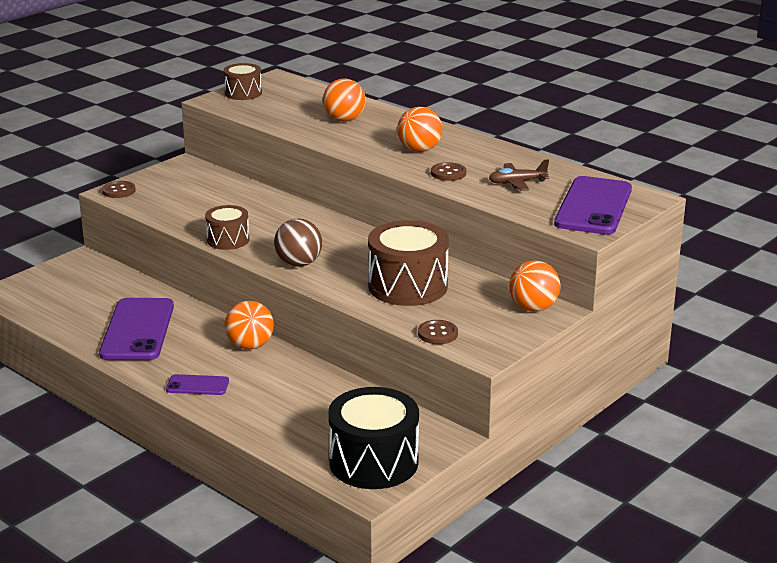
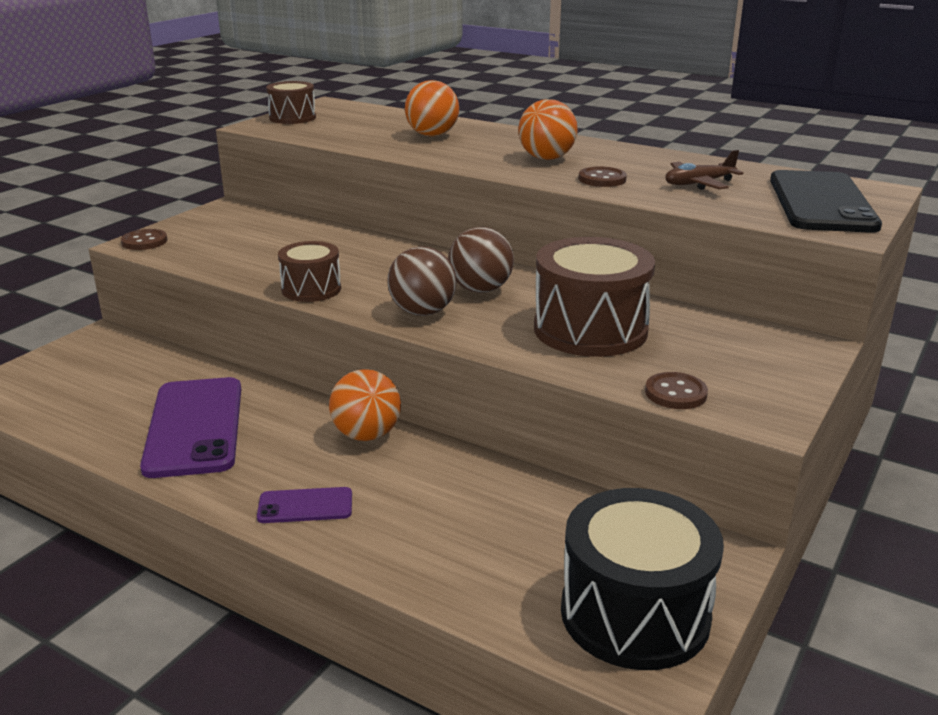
camera: 10 degrees left, 0 degrees up
orange ball [509,260,561,312] -> none
purple phone [554,176,632,235] -> black phone [770,170,882,233]
none -> brown ball [448,227,514,293]

